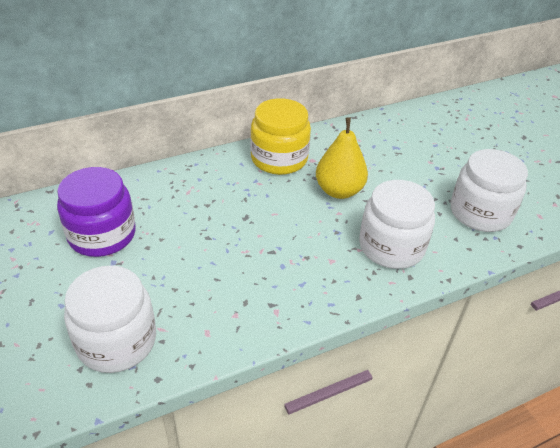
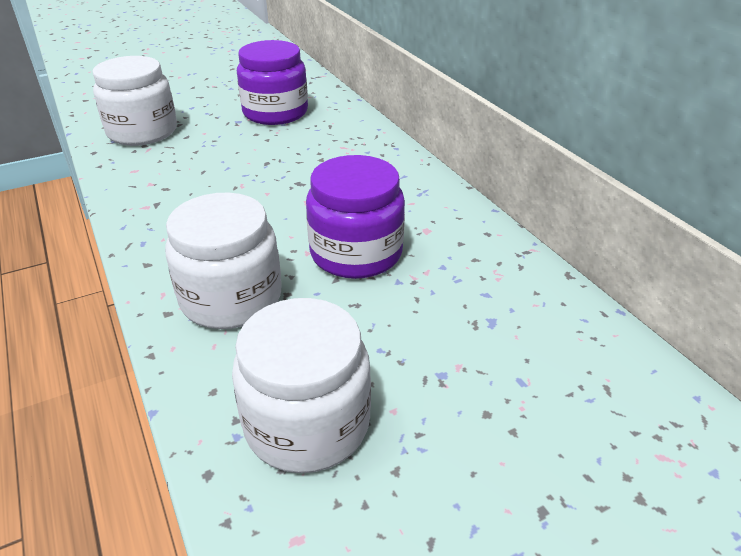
camera: 90 degrees right, 5 degrees down
yellow jar [250,98,311,175] -> none
yellow pear [316,117,368,199] -> purple jar [306,155,405,279]

